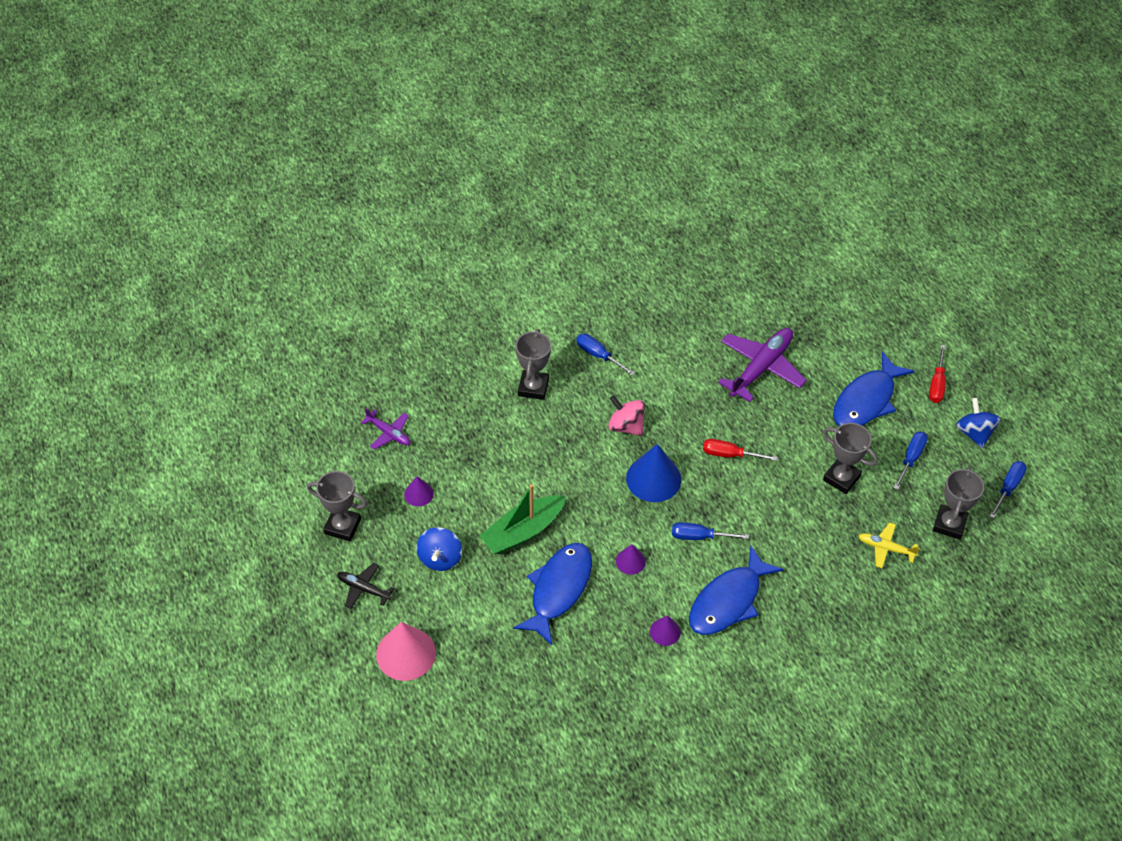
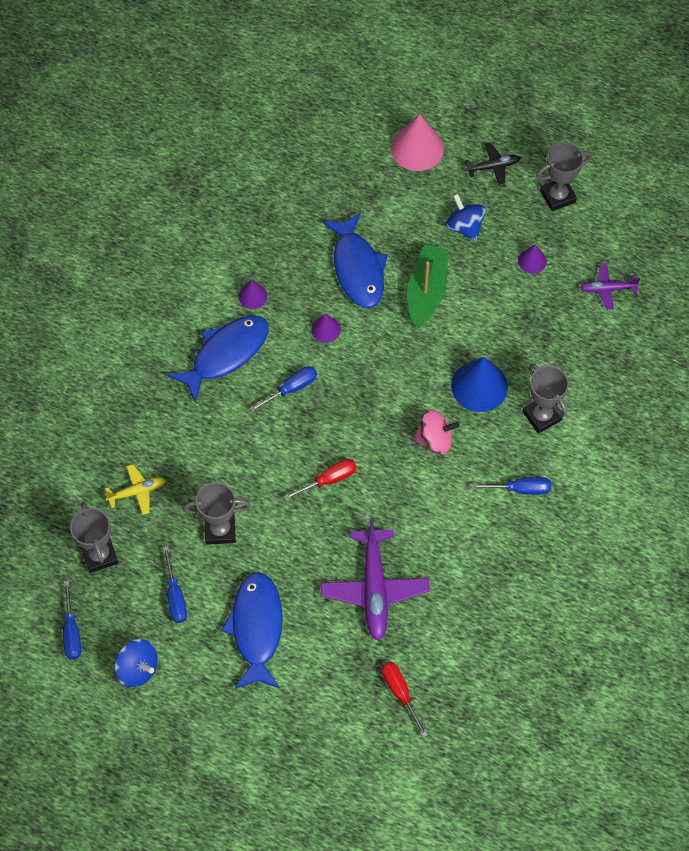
camera: 140 degrees right, 10 degrees up
blue cone [626,444,681,502] -> blue cone moved to [451,357,508,412]
blue fish [689,546,784,635] -> blue fish turned 45 degrees clockwise [168,316,269,402]
red screwdriver [929,345,946,403] -> red screwdriver moved to [382,662,428,737]

